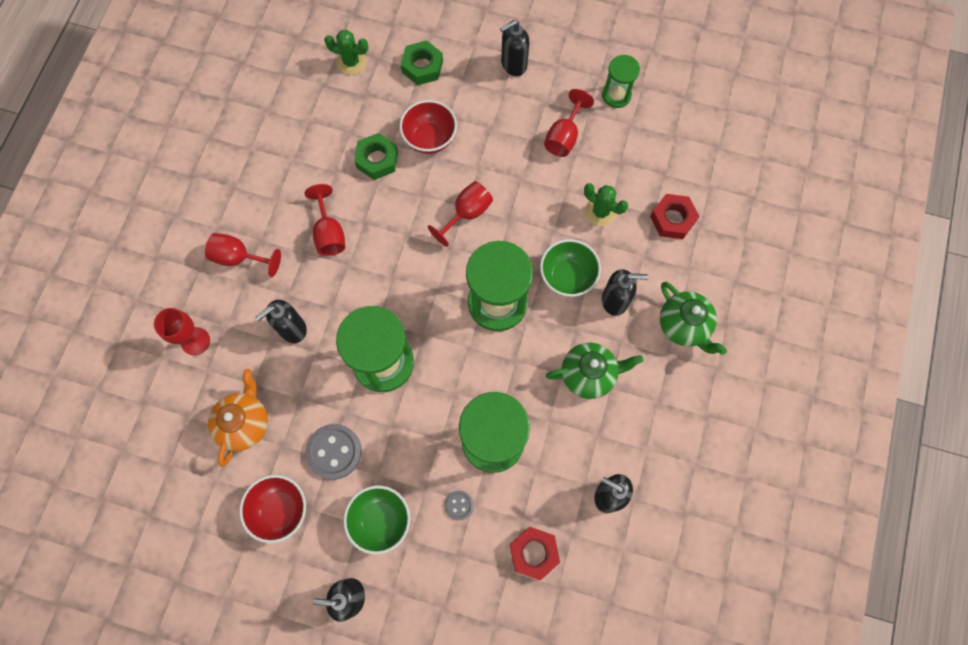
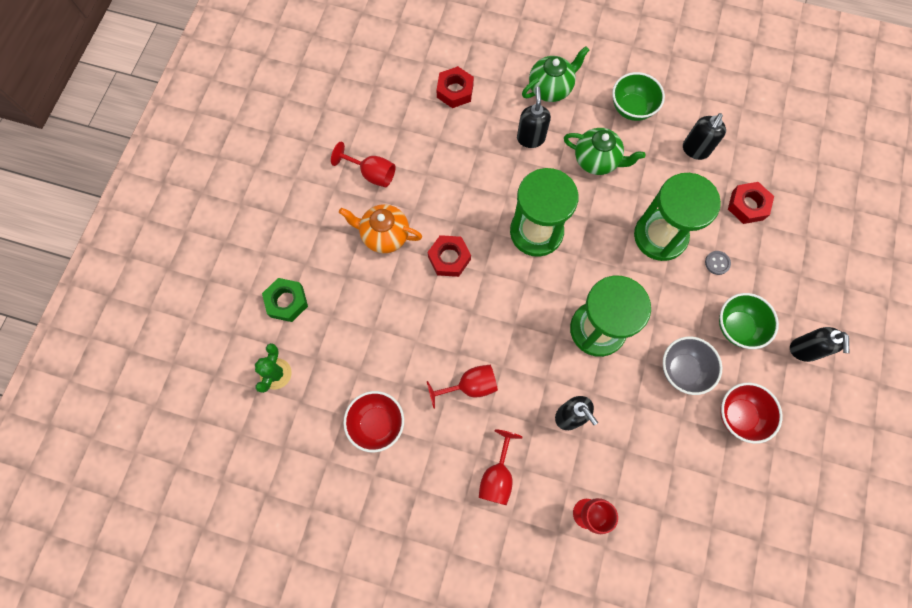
camera: 90 degrees left, 0 degrees up
orange teapot [208,369,268,467] -> orange teapot moved to [339,204,422,253]
grey button [305,424,362,480] -> grey bowl [663,337,722,395]
green nut [354,133,398,180] -> none
red bowl [399,100,457,154] -> red bowl moved to [343,391,404,452]
red goblet [428,181,493,247] -> red nut [428,235,471,277]
black soap dispenser [500,20,529,76] -> none
green bowl [540,239,601,297] -> green bowl moved to [612,72,665,121]
green teapot [546,343,644,399] -> green teapot turned 120 degrees clockwise [564,128,645,175]
green cactus [584,183,628,226] -> none
green hourglass [602,55,640,108] -> none

